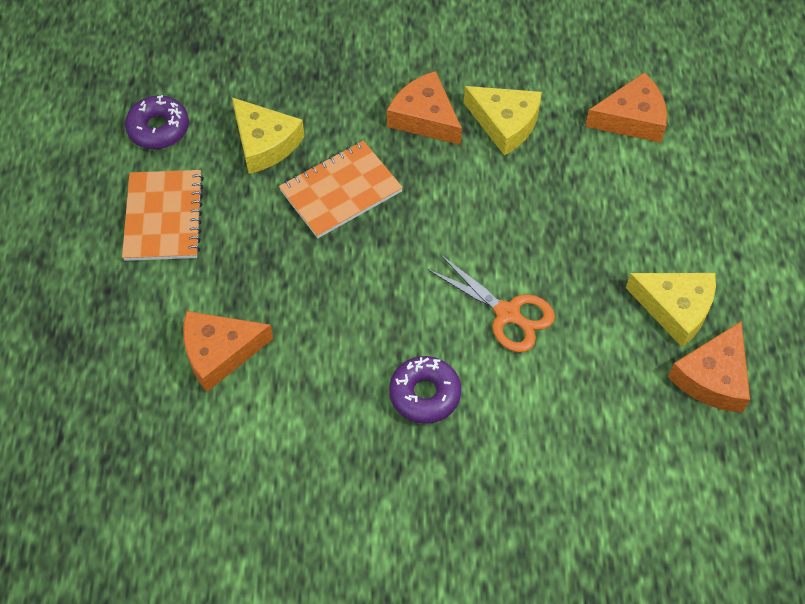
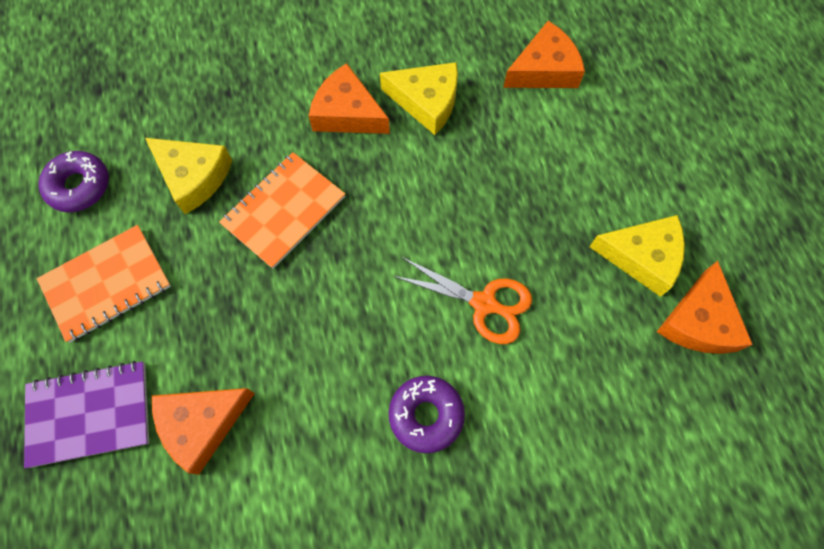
camera: 15 degrees left, 10 degrees up
orange notebook [122,170,204,261] -> orange notebook turned 75 degrees clockwise [37,225,171,343]
none -> purple notebook [24,361,149,468]

